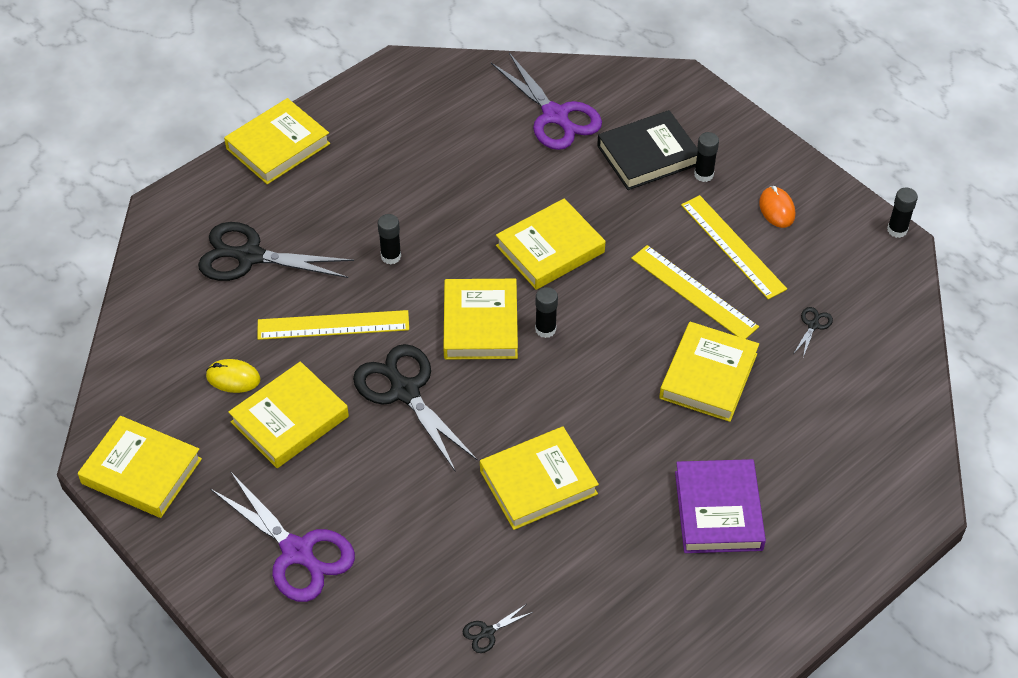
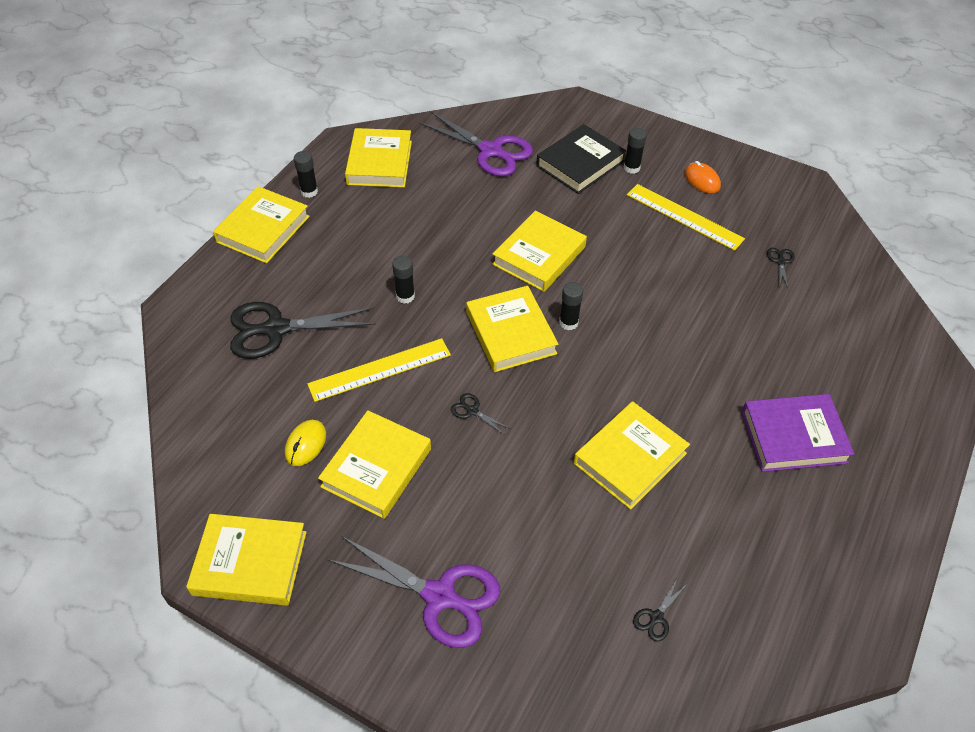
camera: 20 degrees left, 0 degrees up
yellow mouse [206,359,261,393] -> yellow mouse turned 60 degrees counterclockwise [285,420,326,466]
black scissors [353,344,478,472] -> black scissors [451,393,511,435], size x0.41
yellow ruler [631,245,759,339] -> none
yellow book [659,322,759,422] -> yellow book moved to [345,128,412,188]
purple book [675,459,766,553] -> purple book turned 75 degrees counterclockwise [742,394,854,472]
black glue stick [887,188,918,238] -> black glue stick moved to [294,151,318,198]

